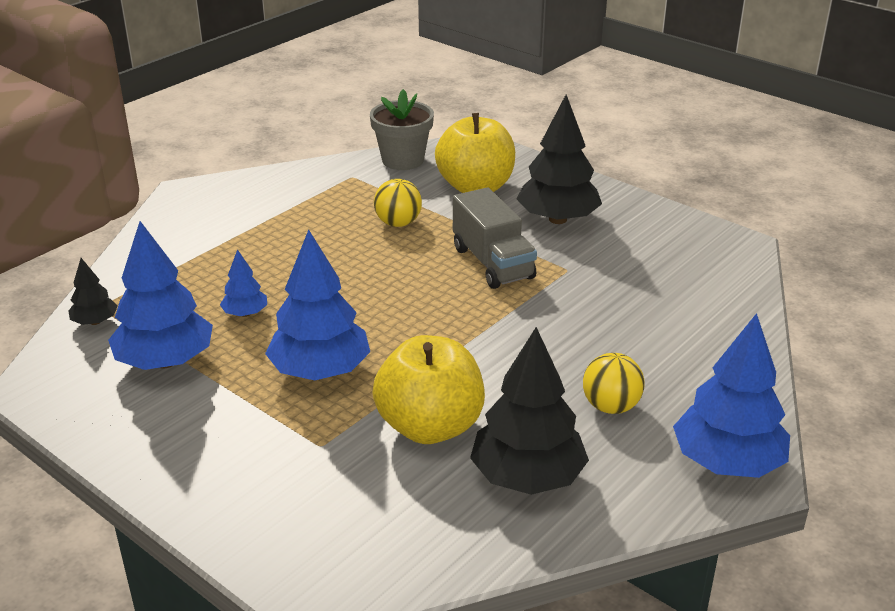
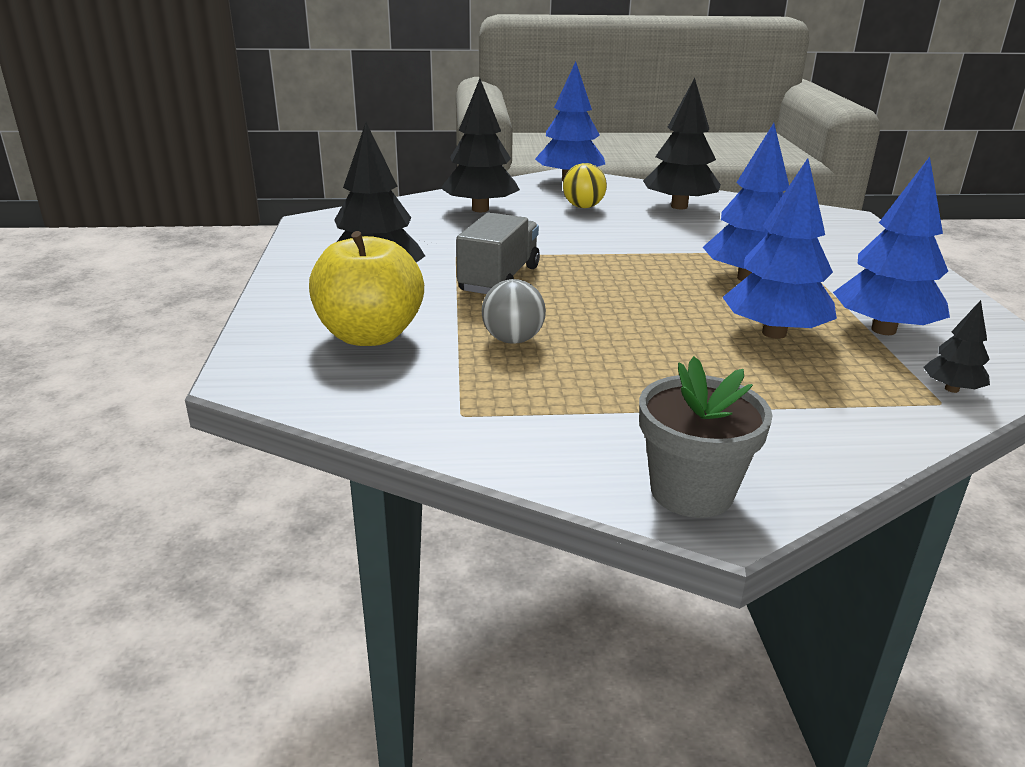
camera: 135 degrees left, 5 degrees down
blue tree [220,249,267,317] -> blue tree [722,158,837,339], size x2.03
grey flower pot [370,89,434,170] -> grey flower pot moved to [639,356,773,518]
yellow apple [372,335,485,444] -> none
yellow ball [374,179,422,227] -> grey ball [482,279,546,344]
none -> black tree [441,79,520,212]

